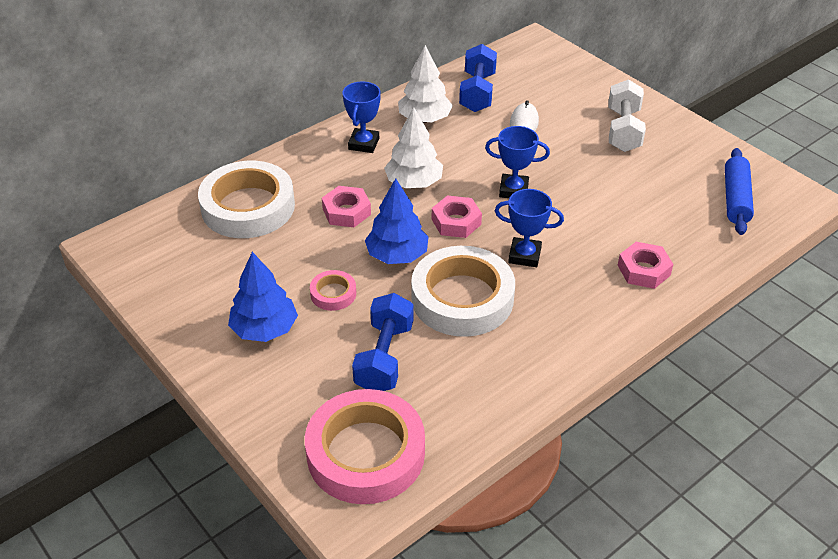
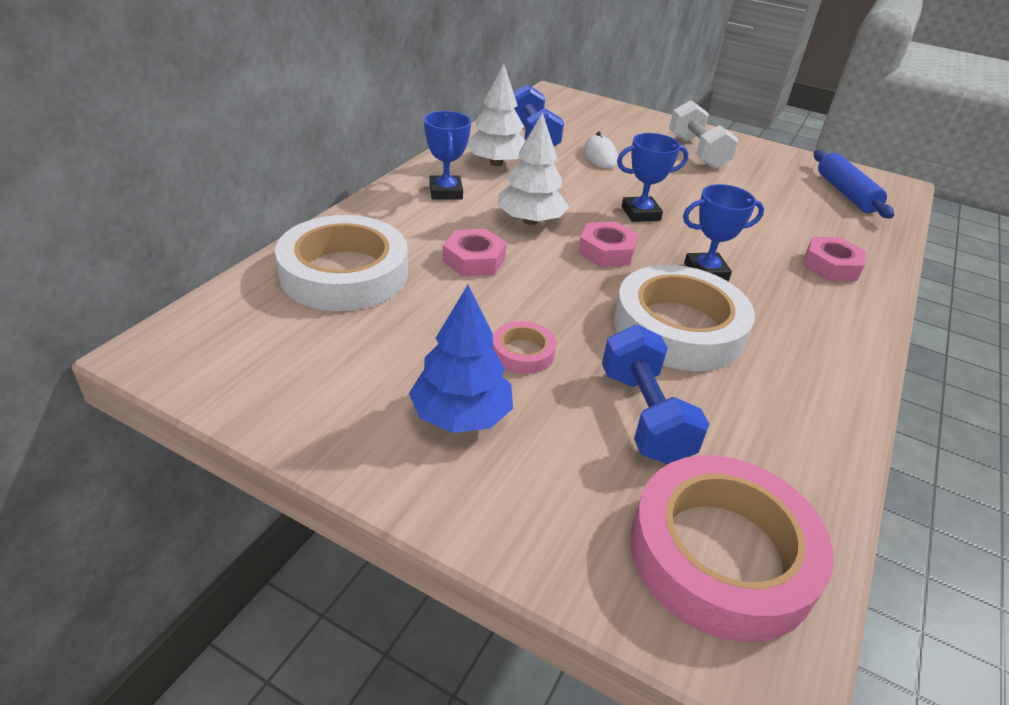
camera: 25 degrees left, 5 degrees down
blue tree [365,178,429,264] -> none

